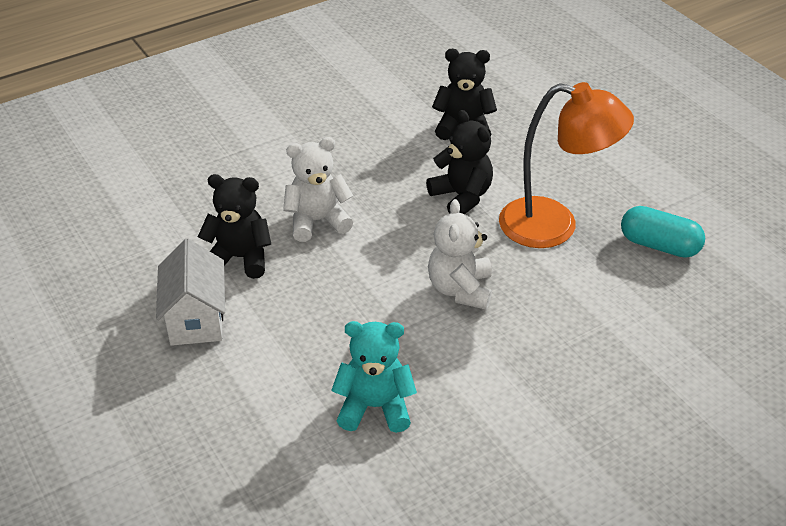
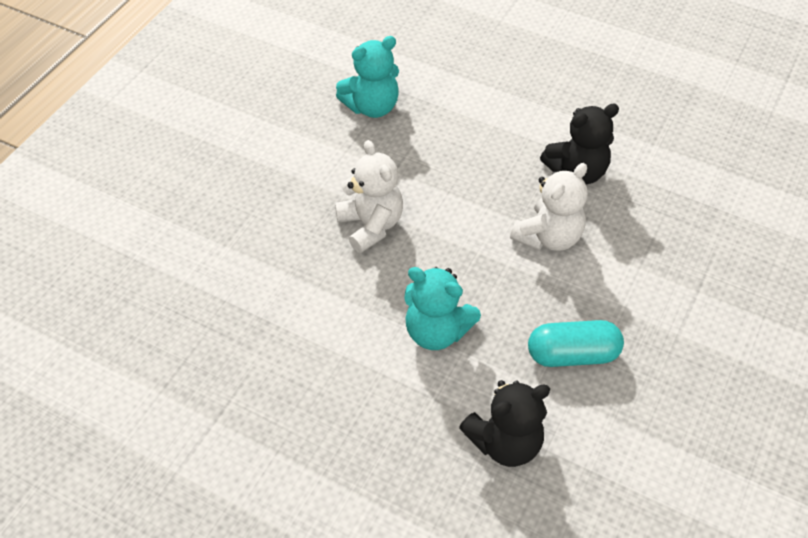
camera: 150 degrees right, 10 degrees up
white house [156,239,225,346] -> none
black teddy bear [426,110,493,214] -> turquoise teddy bear [404,267,481,350]
orange lamp [499,82,634,248] -> none
turquoise capsule [621,206,705,258] -> turquoise capsule moved to [528,320,624,367]

